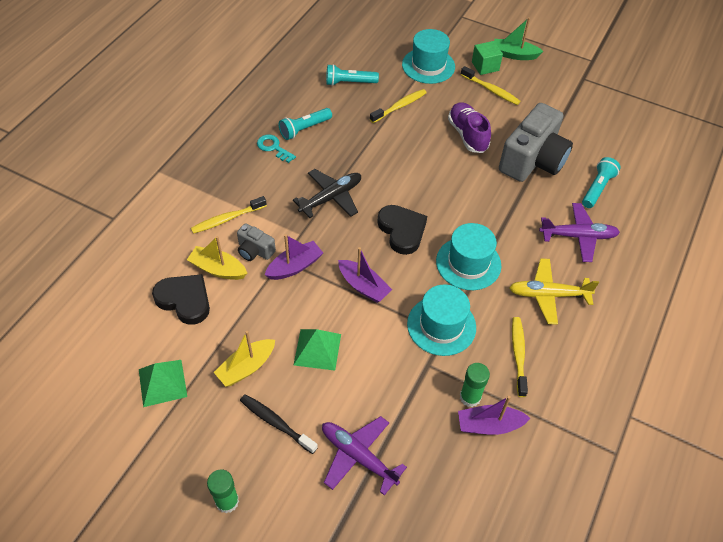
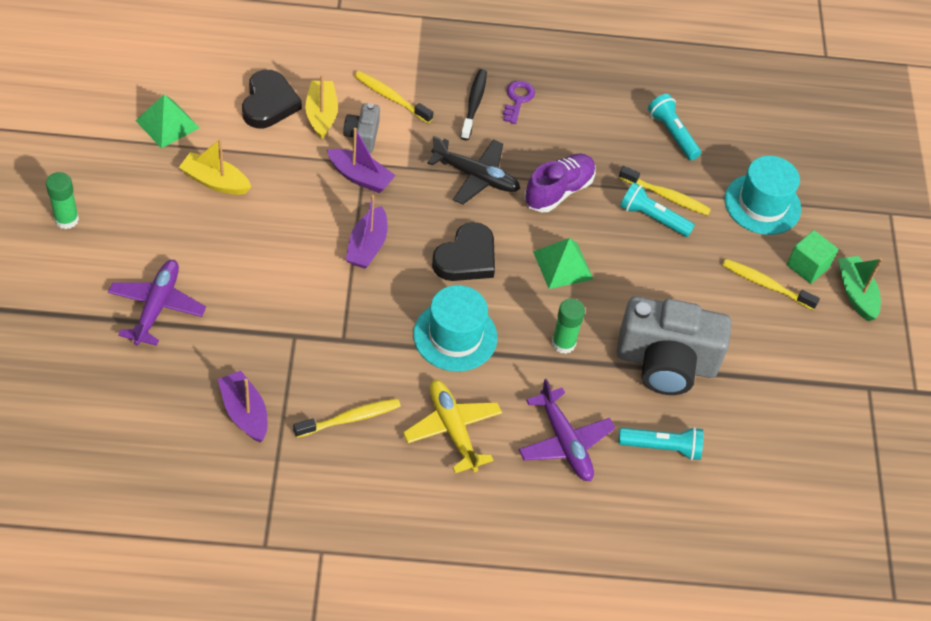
camera: 60 degrees right, 0 degrees up
black toothbrush [240,394,318,454] -> black toothbrush moved to [460,69,487,140]
turquoise key [257,135,296,163] -> purple key [503,81,535,124]
turquoise flashlight [279,108,332,140] -> turquoise flashlight moved to [620,182,695,237]
green pyramid [294,329,341,371] -> green pyramid moved to [533,238,593,289]
turquoise hat [407,284,476,356] -> none
purple shoe [448,102,491,153] -> purple shoe moved to [524,154,596,212]
green glue stick [460,363,490,407] -> green glue stick moved to [552,299,585,354]
yellow toothbrush [461,66,520,105] -> yellow toothbrush turned 105 degrees clockwise [722,259,820,310]

